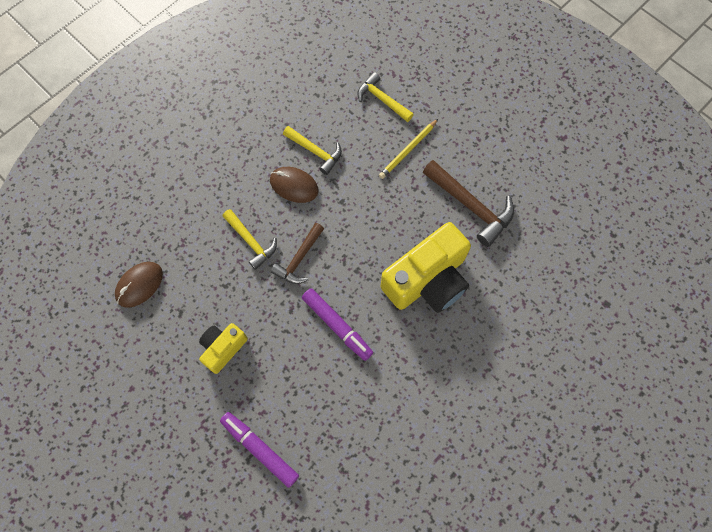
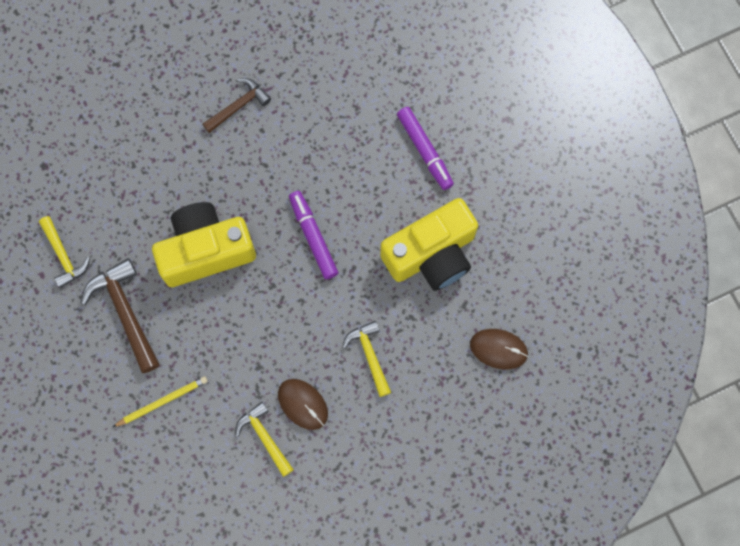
camera: 160 degrees left, 5 degrees up
brown mouse [115,262,163,308] -> brown mouse turned 45 degrees clockwise [470,329,528,369]
yellow camera [199,323,248,374] -> yellow camera [380,198,478,291], size x1.89
brown hammer [271,223,324,284] -> brown hammer moved to [203,78,271,133]
yellow hammer [357,72,414,122] -> yellow hammer moved to [39,216,90,288]

